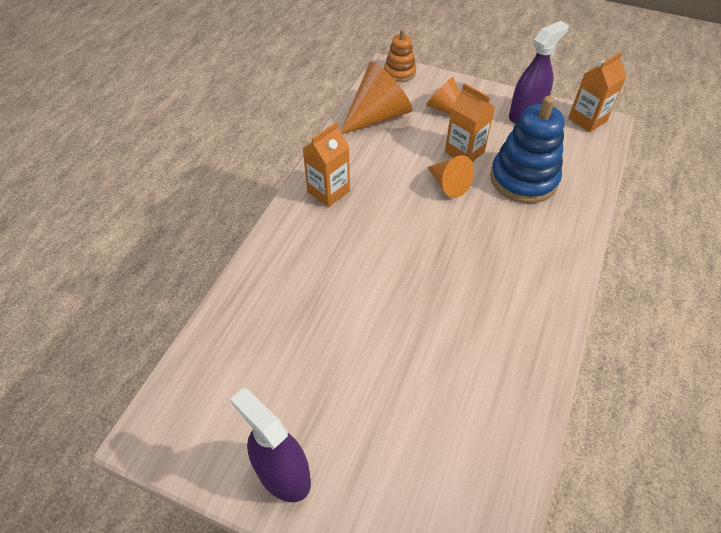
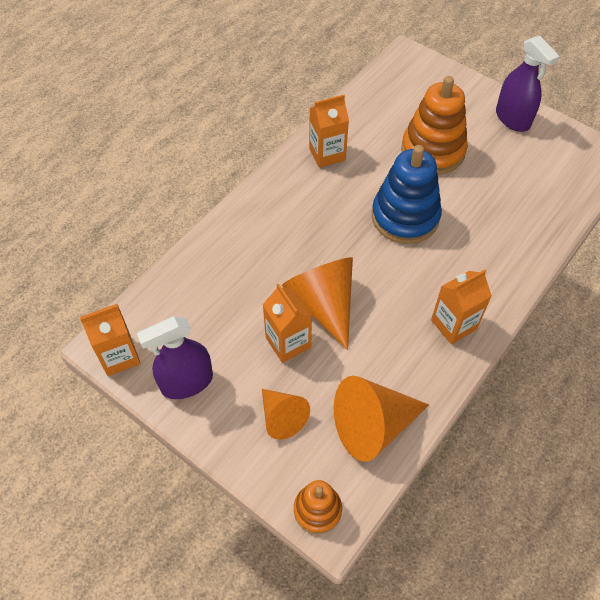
camera: 165 degrees left, 5 degrees up
orange cone [427,155,474,198] -> orange cone [282,257,353,350], size x1.64
blue stacking toy [490,96,565,203] -> blue stacking toy moved to [372,145,442,244]
none -> orange carton [309,95,349,168]
none -> orange stacking toy [401,76,468,175]

